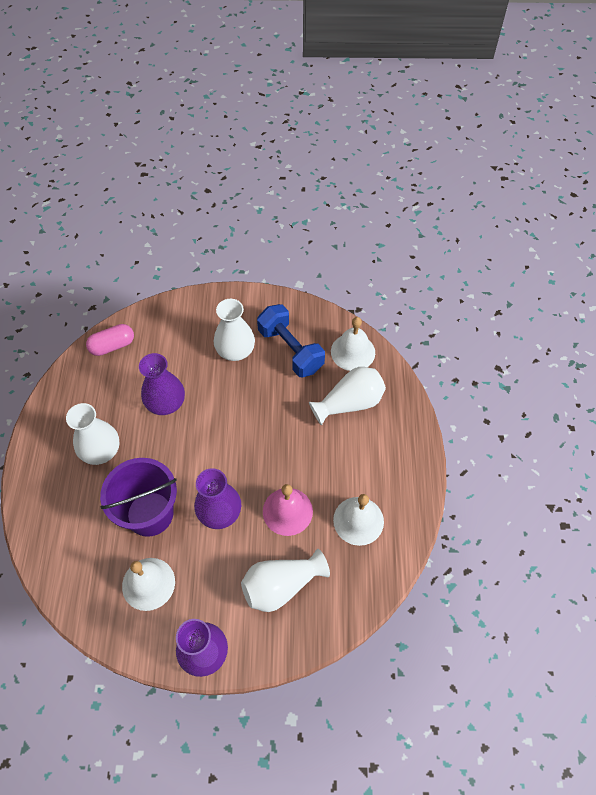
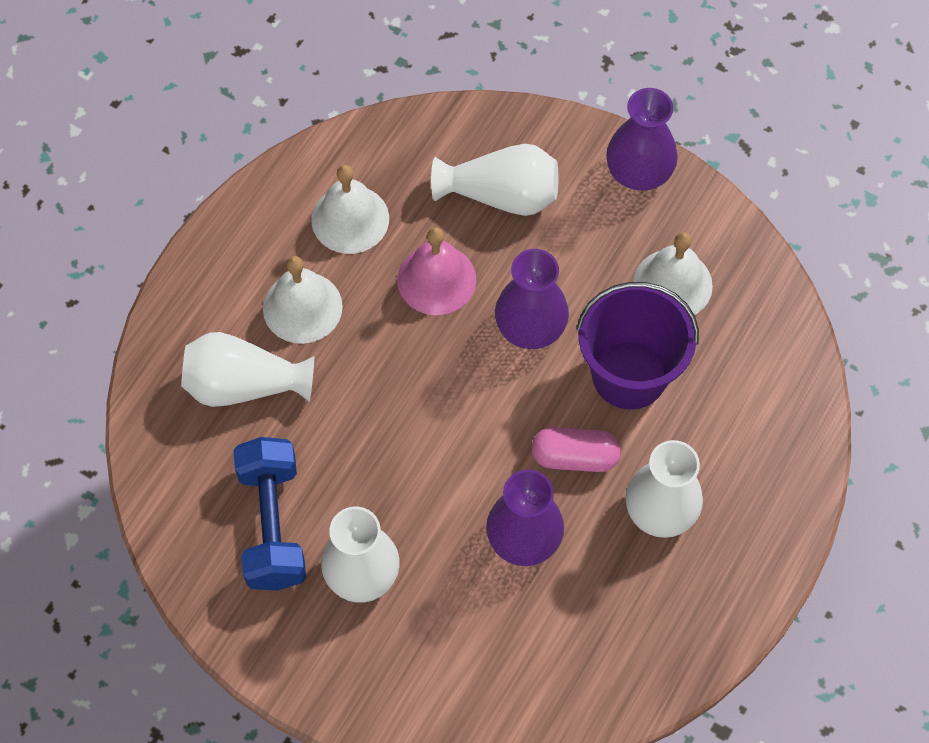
camera: 150 degrees left, 5 degrees up
pink capsule [86,324,134,356] -> pink capsule moved to [532,427,621,472]
white bell [331,317,375,371] -> white bell moved to [263,256,343,344]

